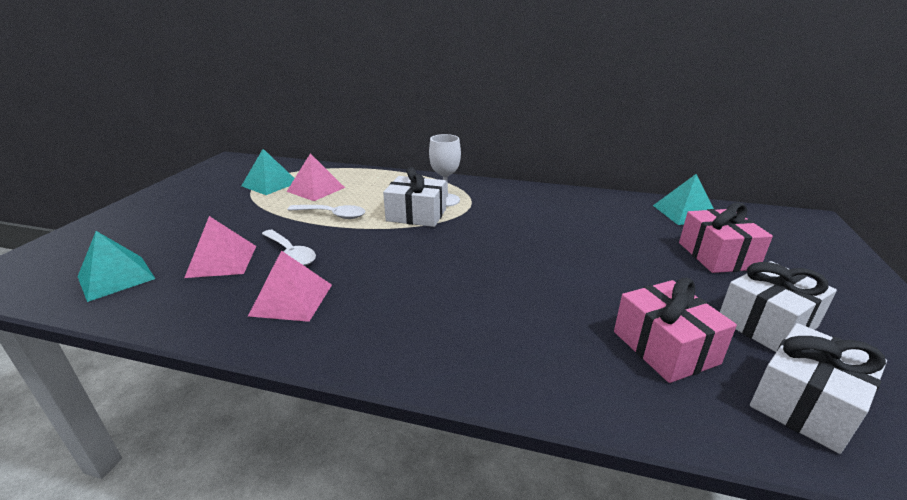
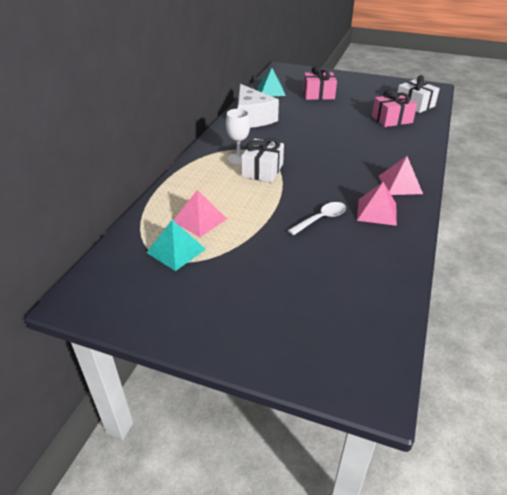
camera: 85 degrees left, 10 degrees up
turquoise pyramid [78,231,155,302] -> none
pink pyramid [184,216,256,278] -> pink pyramid moved to [379,156,423,195]
white spoon [287,205,366,219] -> none
white gift [720,261,837,352] -> none
none -> white cheese [238,84,279,128]

